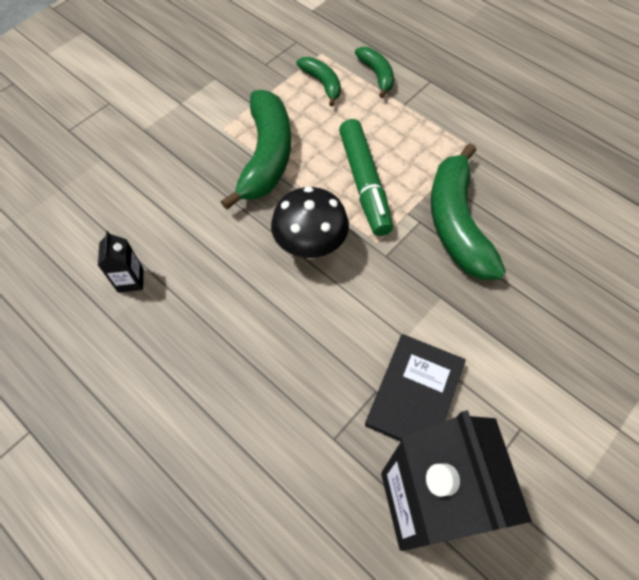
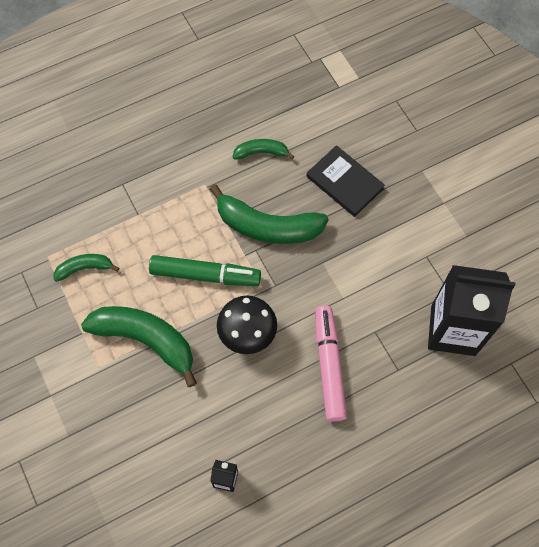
camera: 70 degrees left, 5 degrees up
green banana [355,47,394,98] -> green banana moved to [233,139,295,160]
black book [365,334,466,442] -> black book moved to [306,145,385,217]
none -> pink marker [315,306,347,422]

